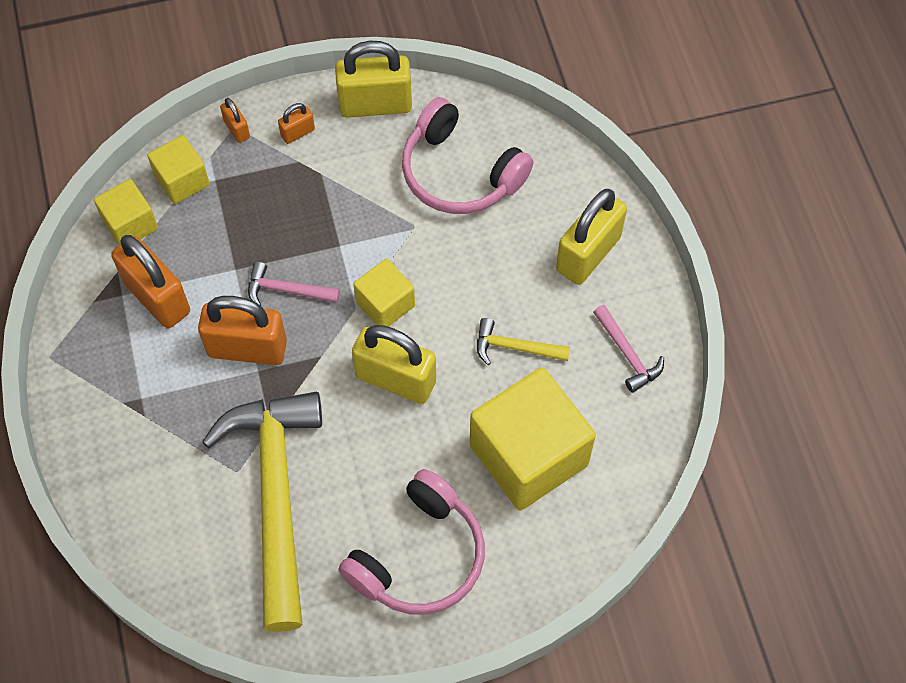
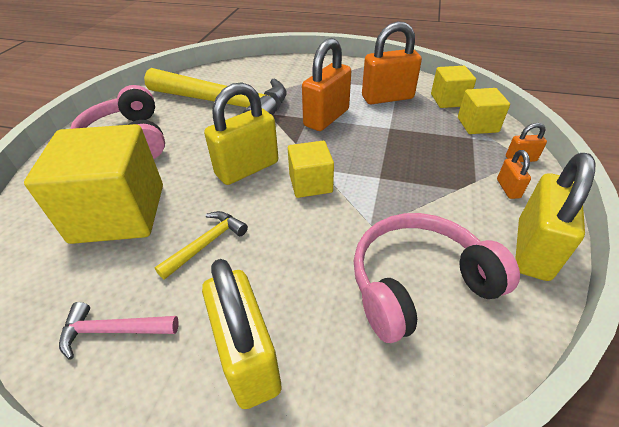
camera: 120 degrees right, 20 degrees down
pink hammer [248,262,340,306] -> none

